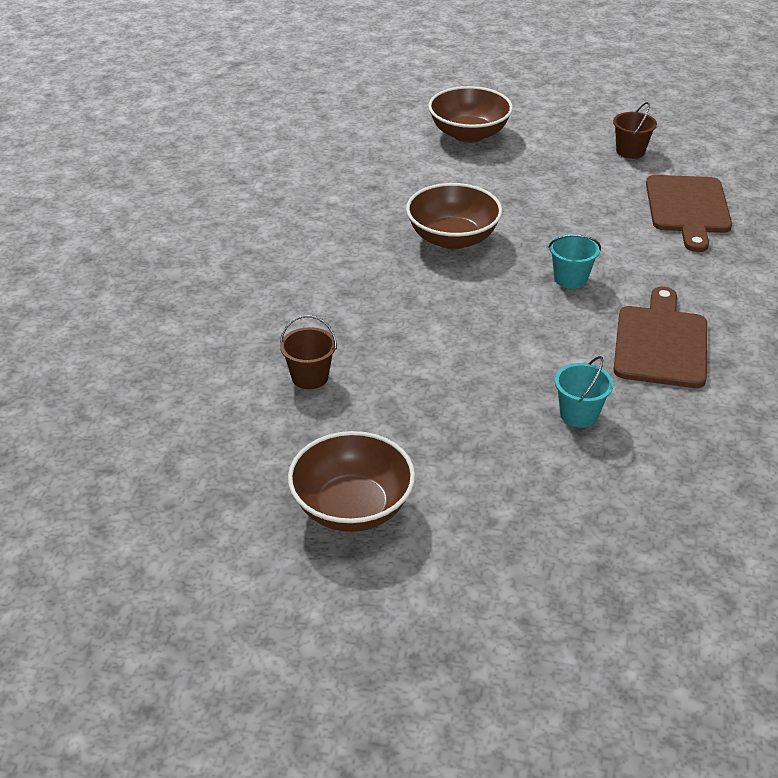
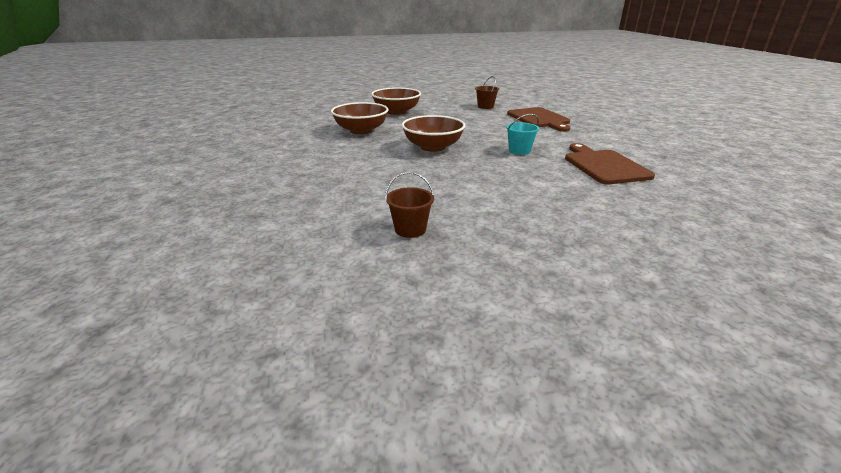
camera: 25 degrees left, 10 degrees down
brown bowl [288,431,415,532] -> brown bowl moved to [331,102,389,134]
turquoise bucket [555,356,613,428] -> none

